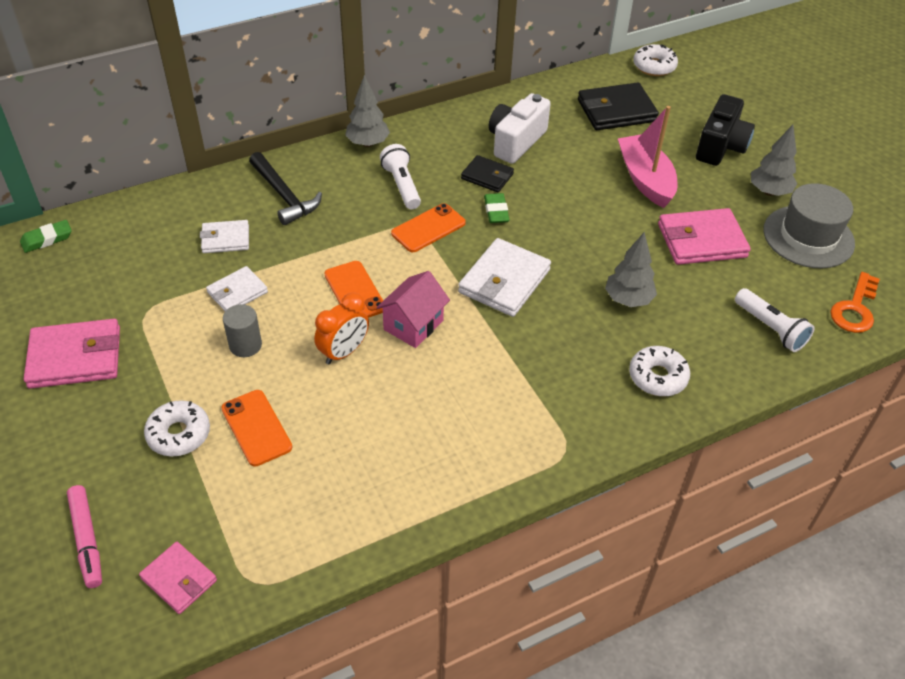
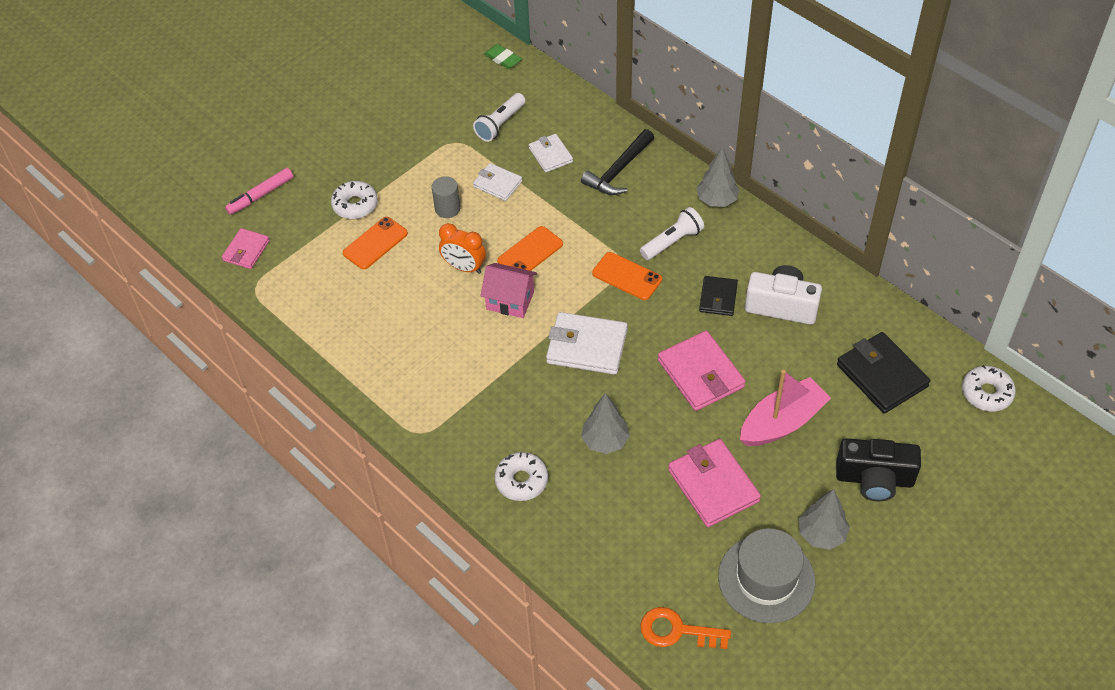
camera: 75 degrees right, 5 degrees up
pink wallet [24,319,120,389] -> pink wallet moved to [658,331,746,411]
green eraser [484,193,510,223] -> none
white flashlight [735,288,814,352] -> white flashlight moved to [473,93,525,142]

